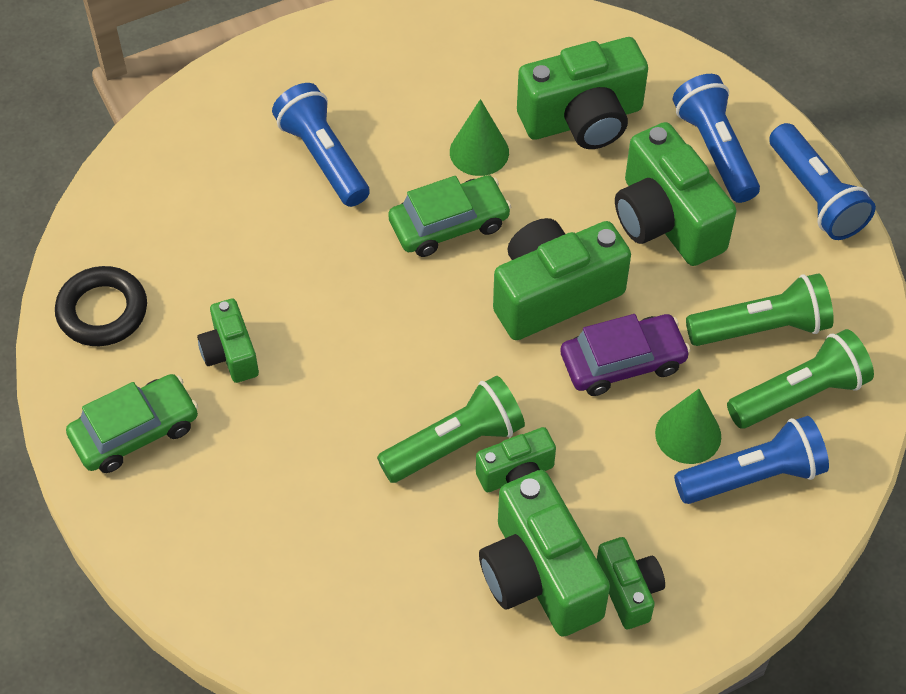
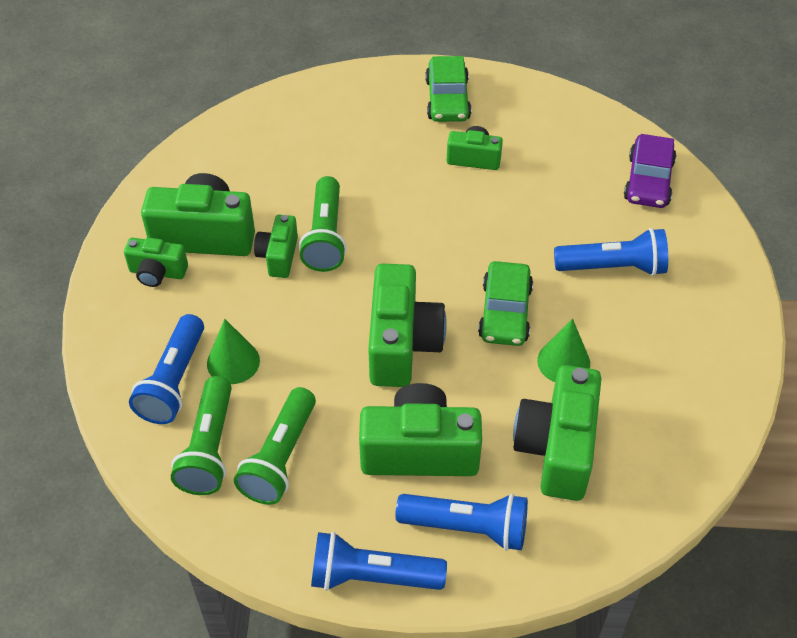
camera: 120 degrees right, 5 degrees down
black ring [55,266,147,346] -> none
purple car [561,314,691,396] -> purple car moved to [624,134,676,208]

